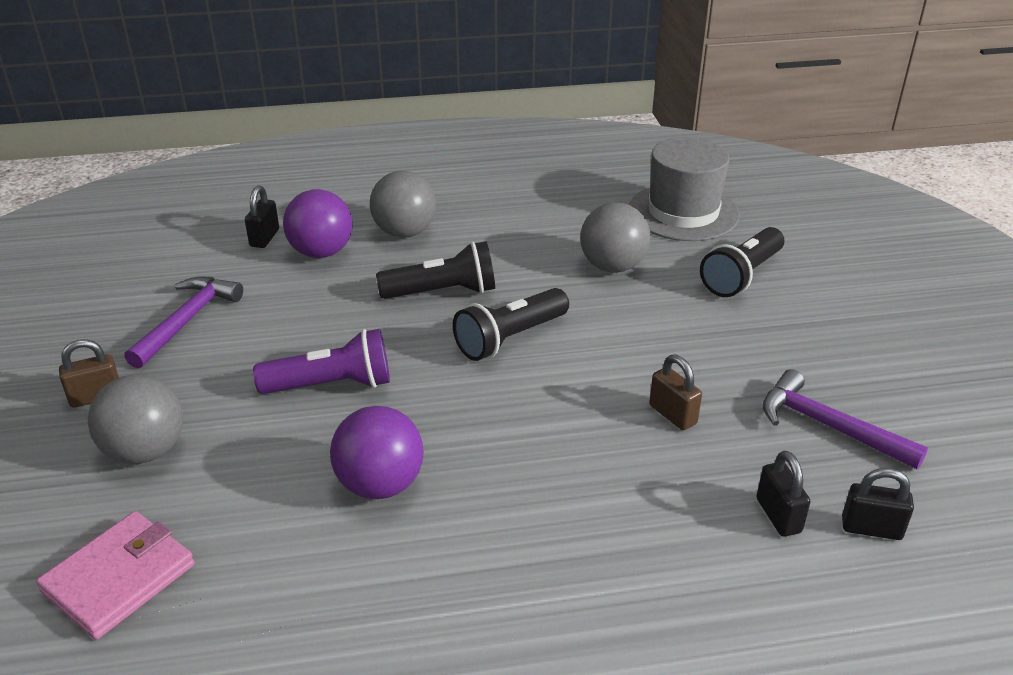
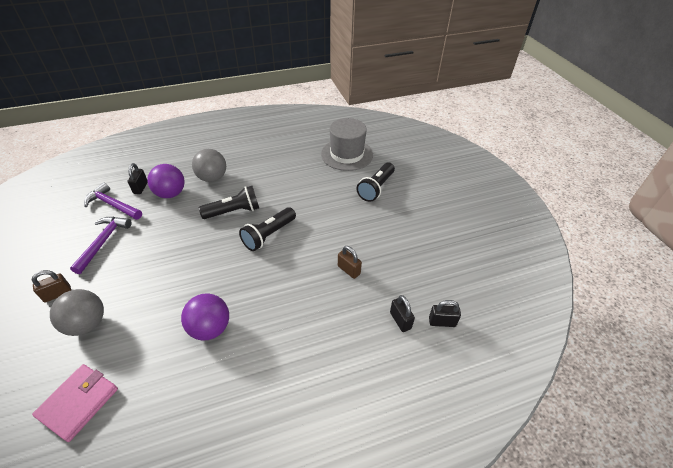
camera: 10 degrees left, 10 degrees up
purple flashlight [253,329,390,394] -> none
grey ball [580,202,650,273] -> none
purple hammer [763,369,928,469] -> purple hammer moved to [84,183,142,220]

